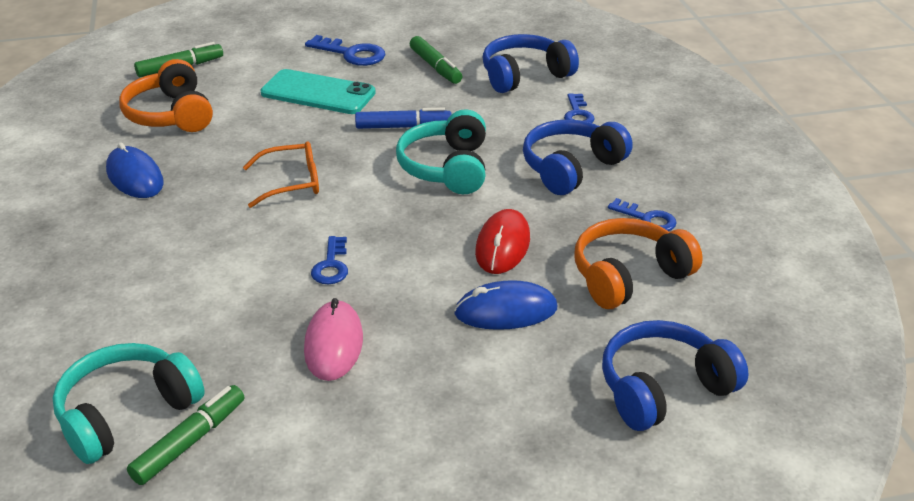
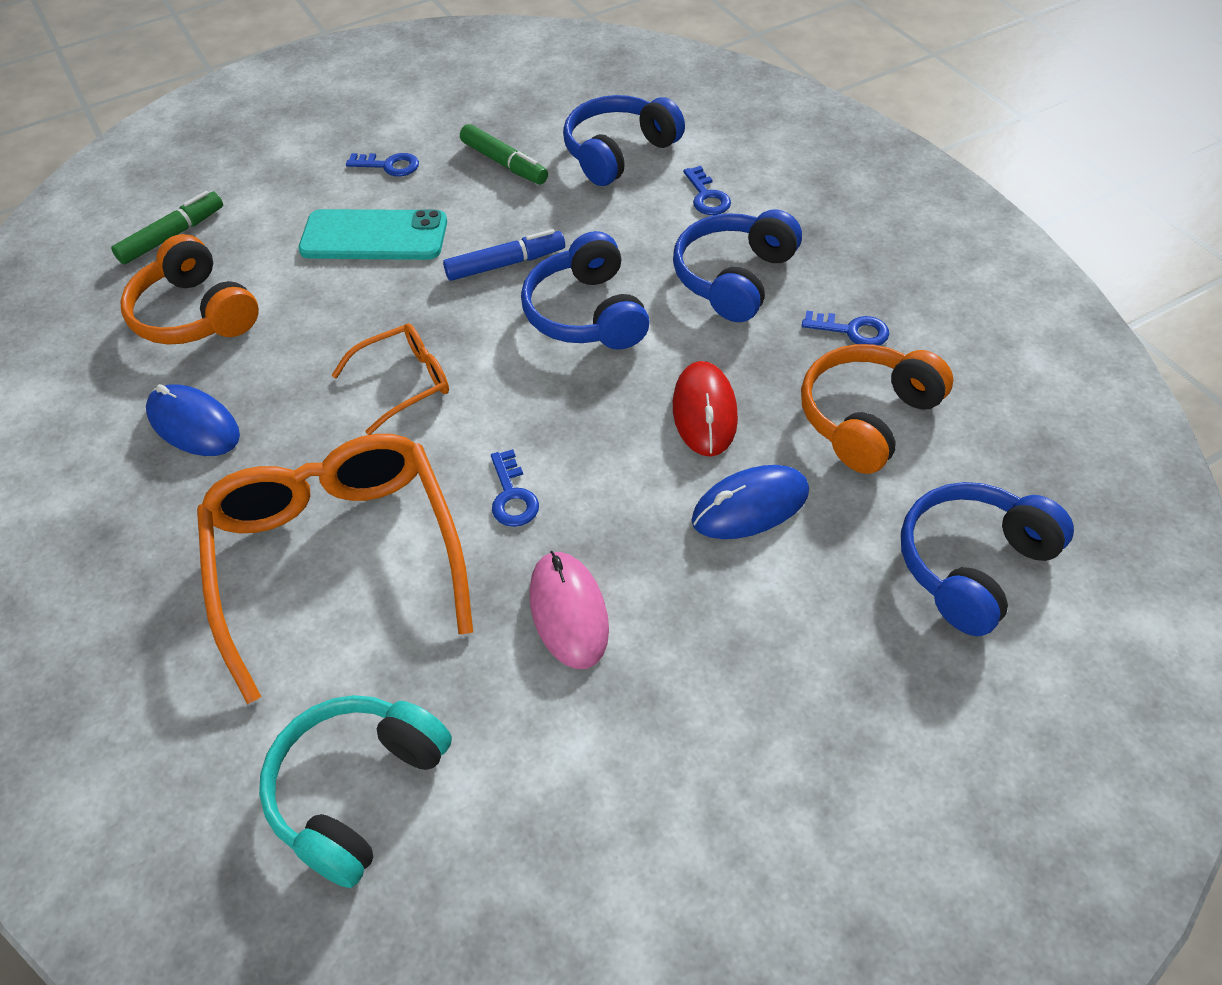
camera: 15 degrees left, 15 degrees up
green marker [127,385,244,485] -> none
blue key [305,35,385,66] -> blue key [346,153,419,177], size x0.66
turquoise headphones [396,109,486,194] -> blue headphones [521,231,650,349]
none -> orange glasses [197,434,473,704]

